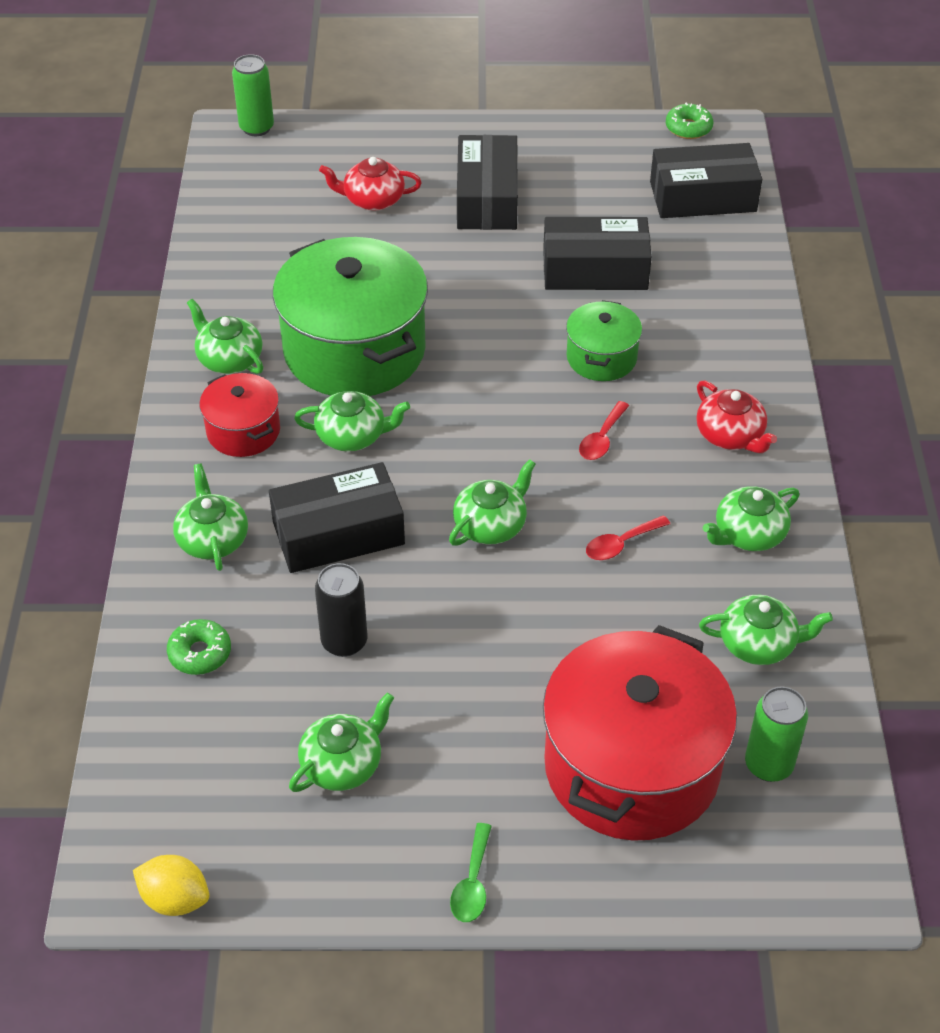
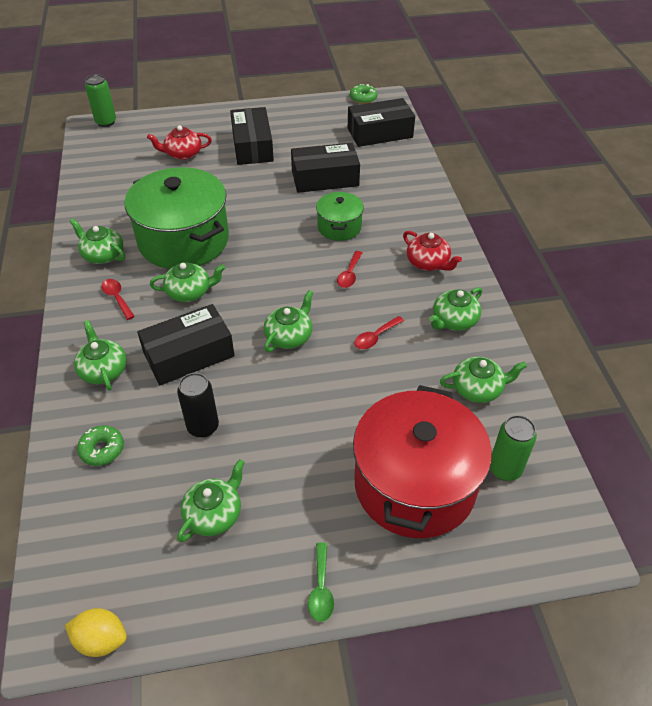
camera: 10 degrees left, 0 degrees up
red pot [200,373,280,457] -> red spoon [101,279,135,320]

